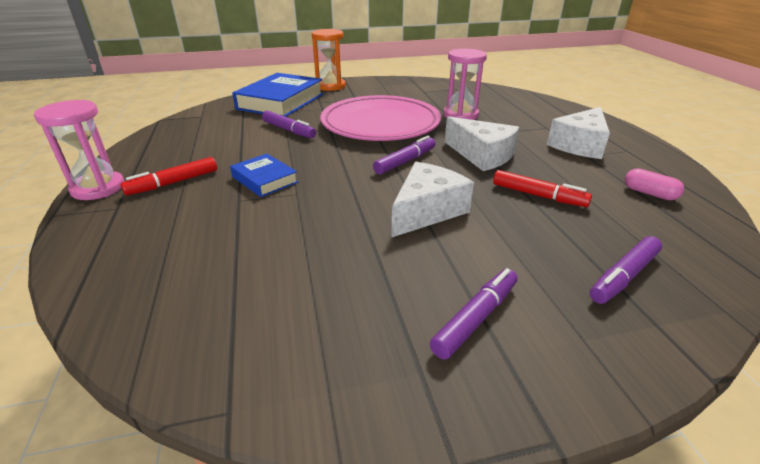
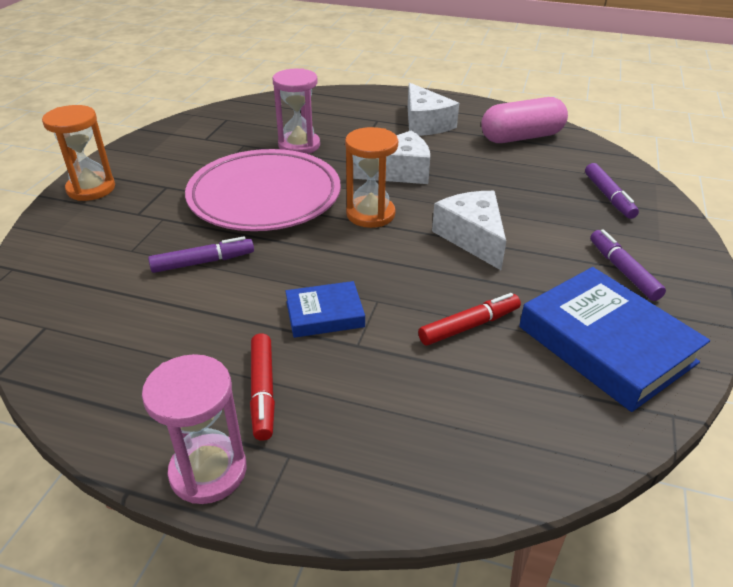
camera: 60 degrees left, 5 degrees up
blue book [232,73,323,117] -> blue book moved to [519,267,710,412]
purple marker [373,136,435,175] -> orange hourglass [345,127,398,228]
red marker [493,170,592,207] -> red marker moved to [418,293,521,346]
pink capsule [625,168,684,200] -> pink capsule [481,97,568,143], size x2.09

